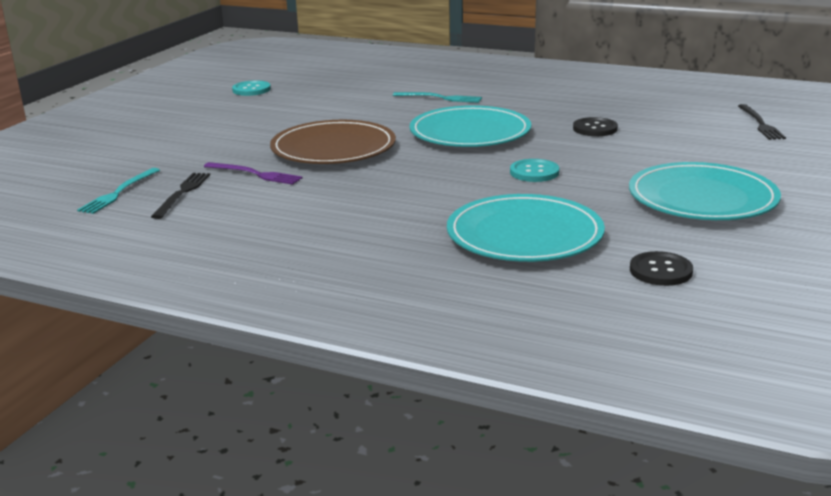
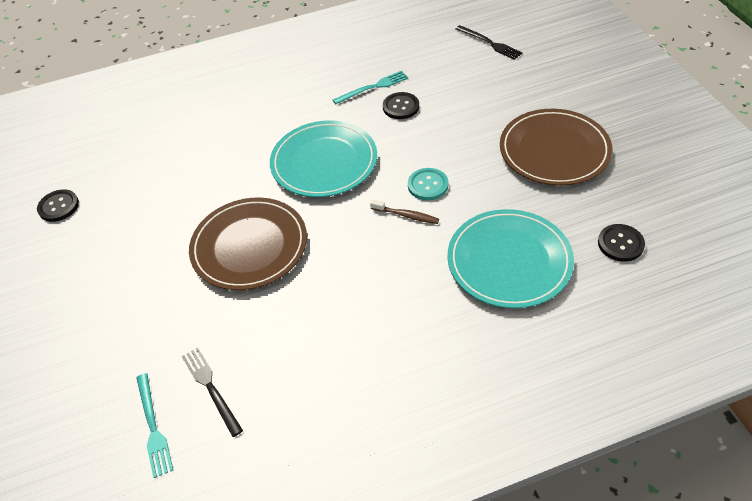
camera: 40 degrees left, 25 degrees up
purple fork [204,162,303,185] -> none
turquoise button [232,80,271,96] -> black button [37,189,79,222]
turquoise fork [393,92,482,103] -> turquoise fork moved to [333,71,408,104]
turquoise plate [629,162,781,220] -> brown plate [500,109,612,186]
none -> brown toothbrush [370,199,439,224]

